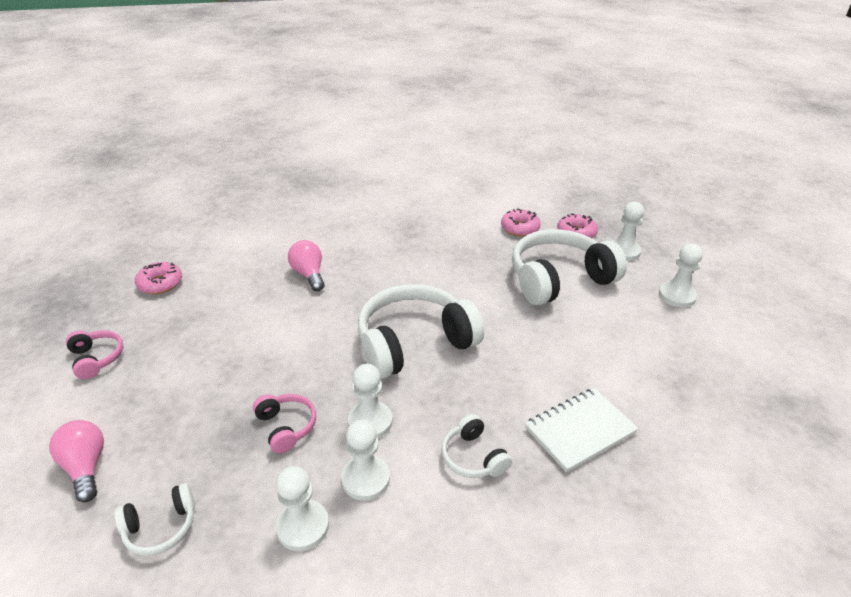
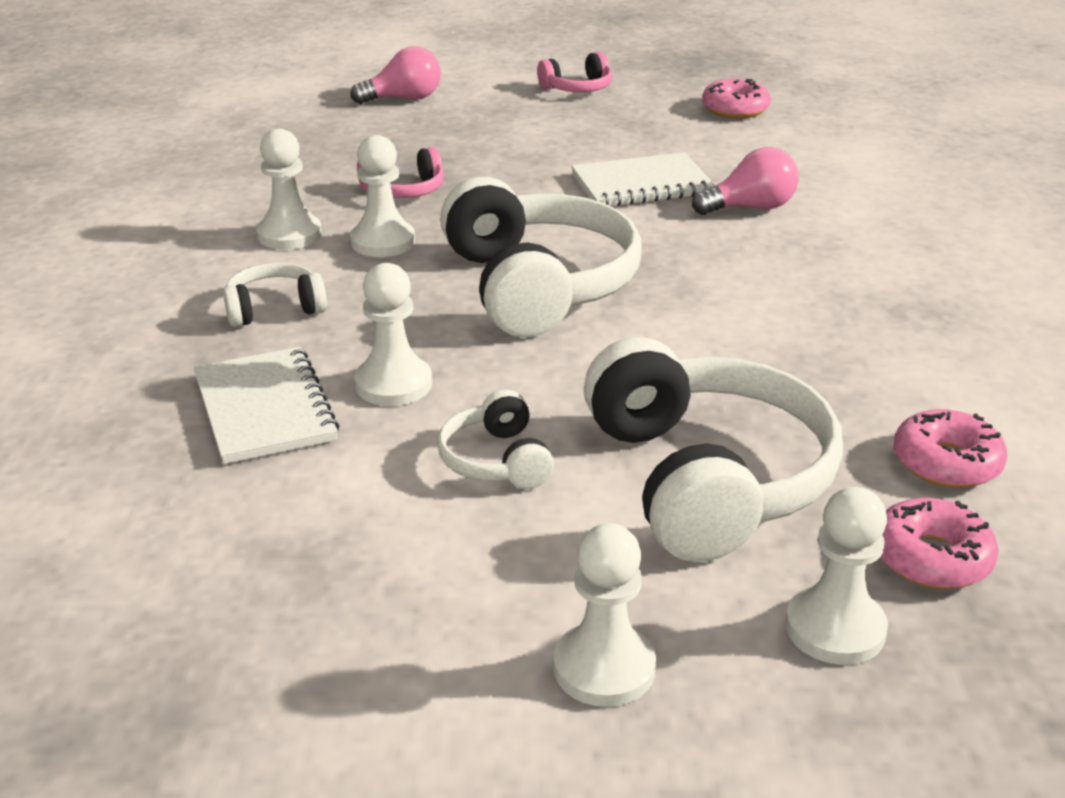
camera: 100 degrees right, 5 degrees down
white headphones [114,483,195,556] -> white headphones moved to [437,389,554,489]
white pawn [276,466,329,551] -> white pawn moved to [354,263,432,406]
none -> white notebook [571,152,715,206]

